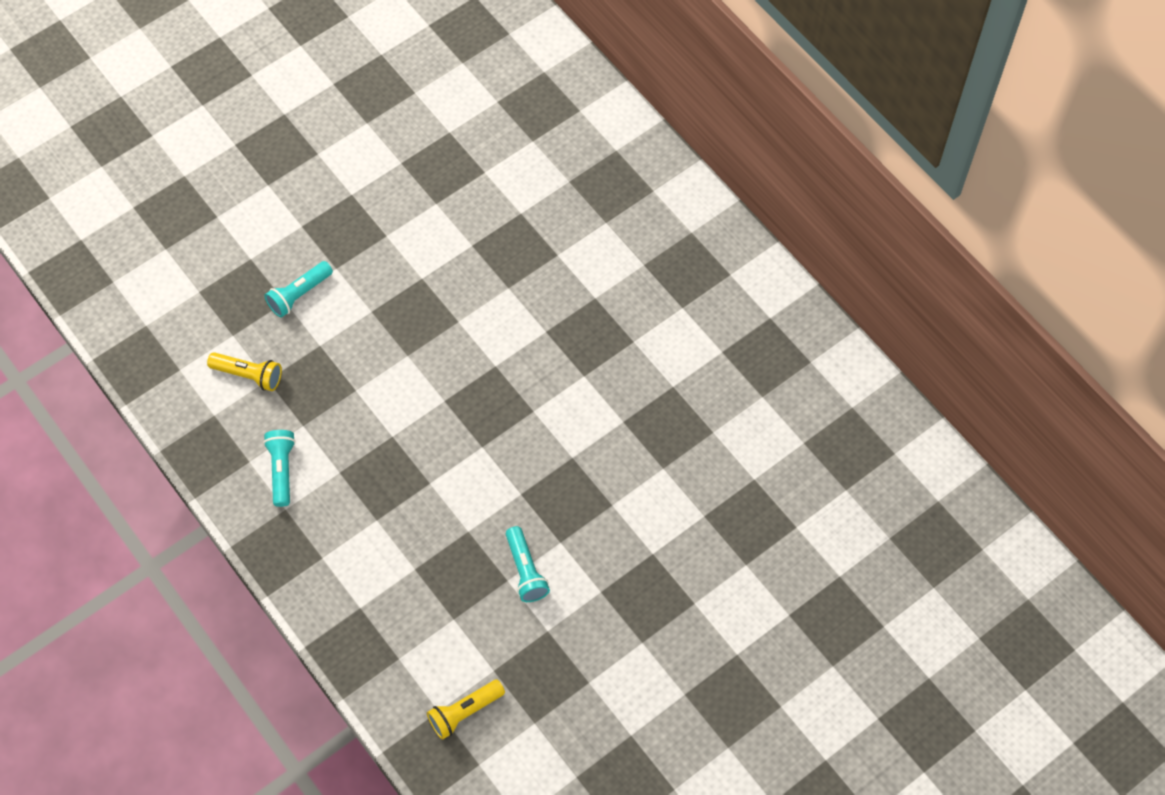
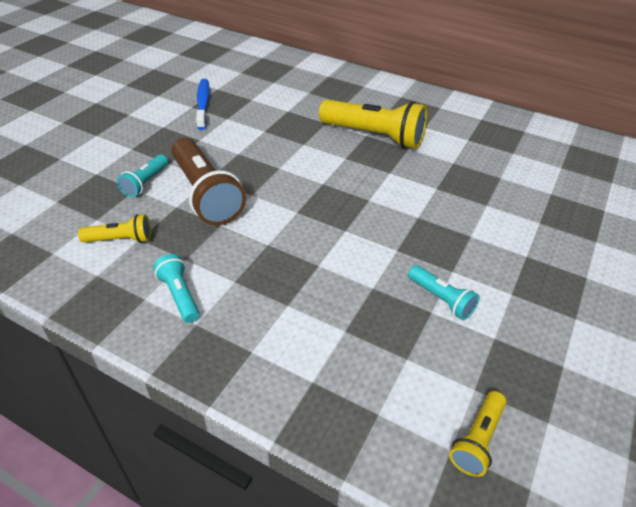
camera: 25 degrees left, 20 degrees down
none -> brown flashlight [171,138,246,225]
none -> blue toothbrush [196,79,210,130]
none -> yellow flashlight [319,99,427,149]

